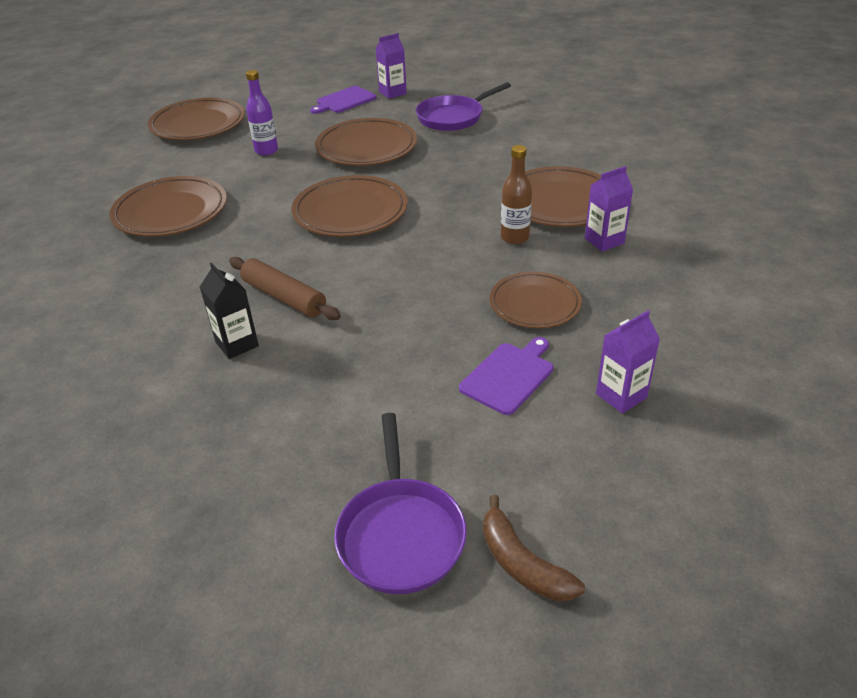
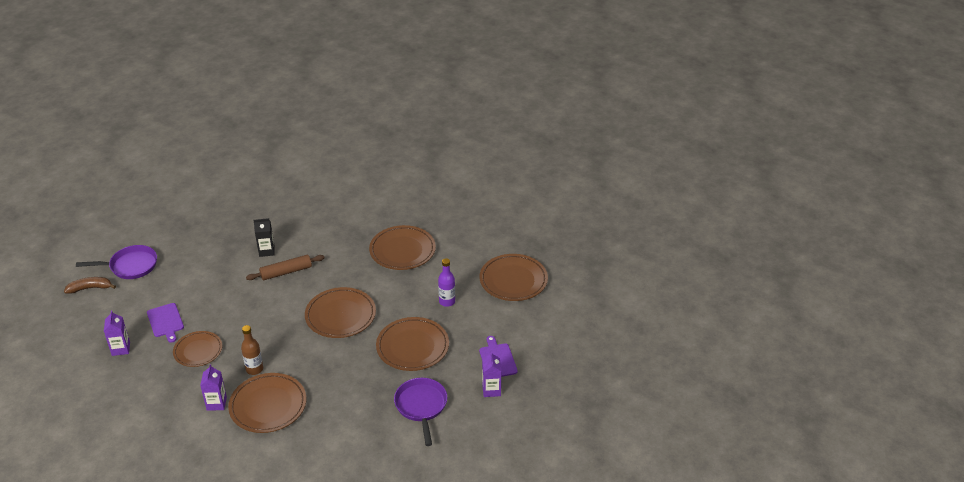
camera: 115 degrees right, 0 degrees up
purple pan [334,413,467,594] -> purple pan turned 150 degrees clockwise [76,245,157,279]

